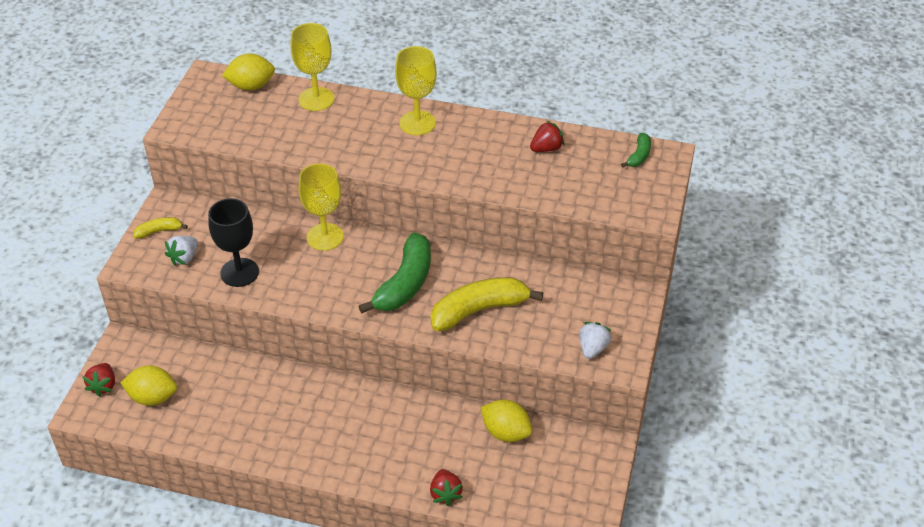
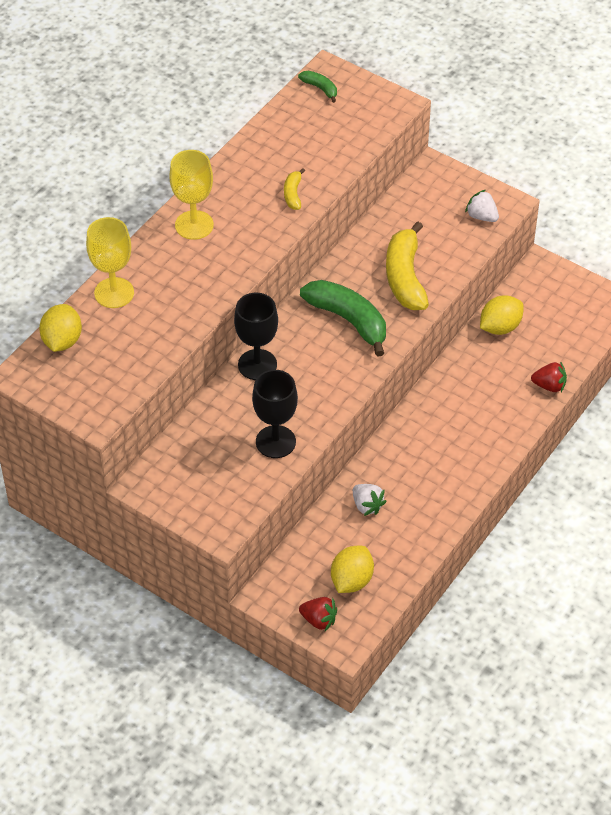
camera: 70 degrees left, 5 degrees up
yellow banana [133,217,188,239] -> yellow banana moved to [284,168,305,210]
white strawberry [165,236,198,266] -> white strawberry moved to [353,484,387,516]
yellow goblet [299,163,344,251] -> black goblet [234,293,278,380]
red strawberry [530,121,564,152] -> none

